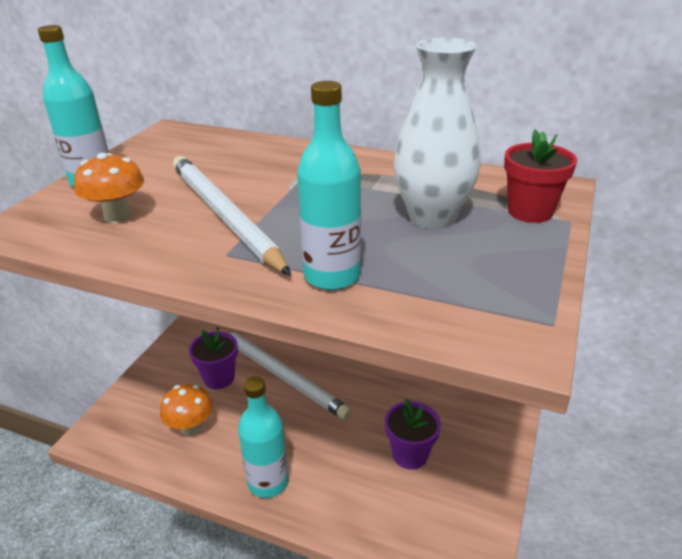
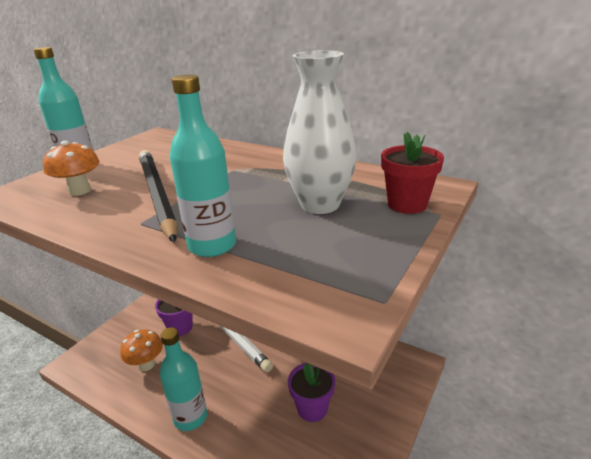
camera: 10 degrees right, 5 degrees down
white pencil [173,156,291,276] -> black pencil [139,150,178,243]

